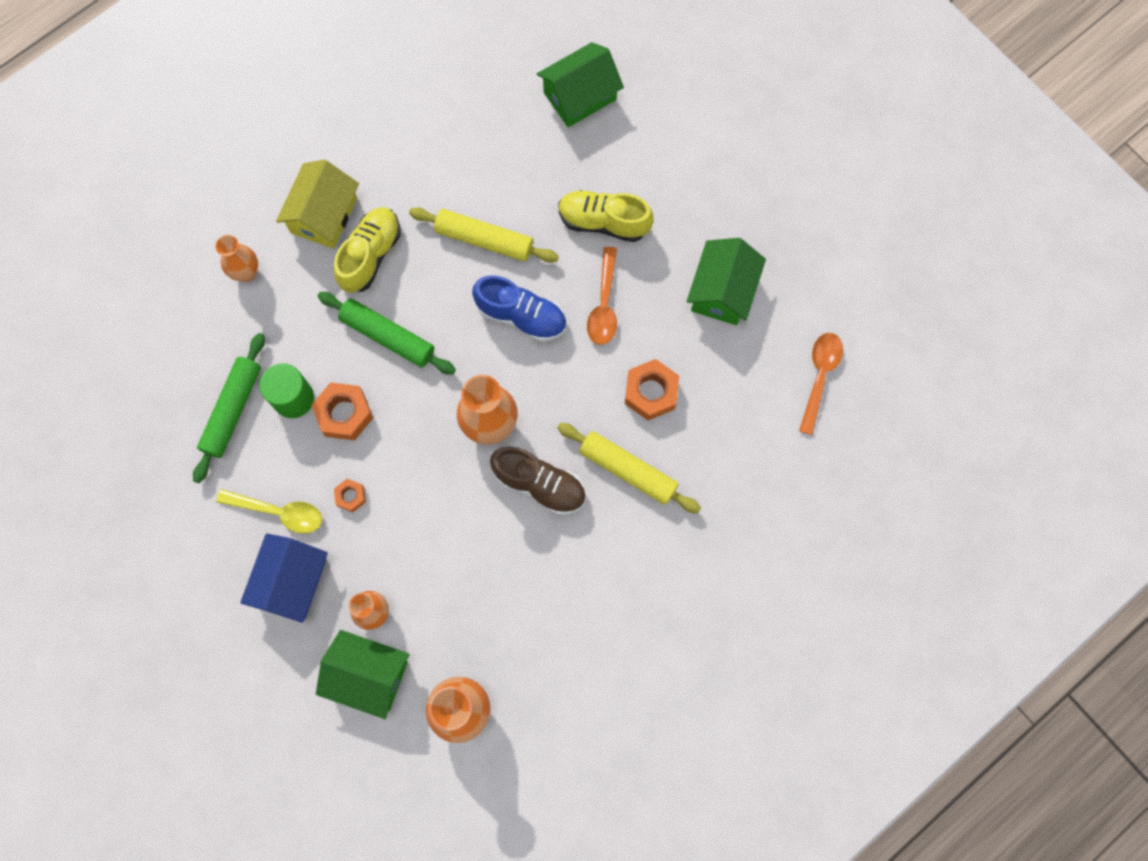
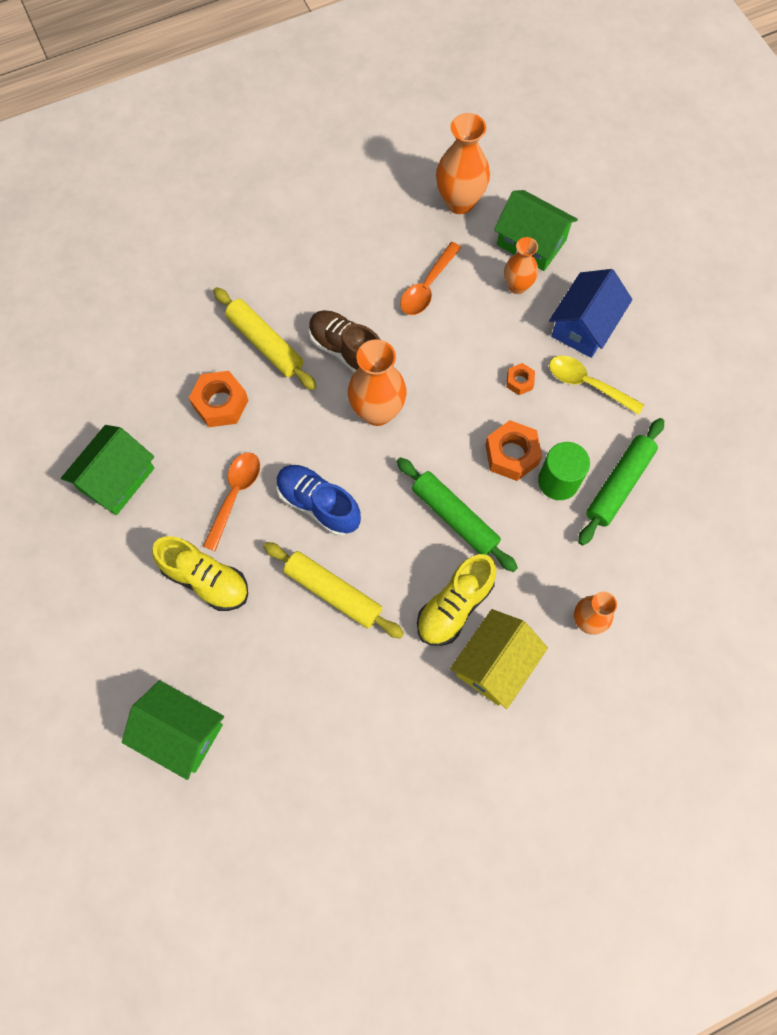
camera: 165 degrees left, 5 degrees down
green house [537,42,624,127] -> green house turned 45 degrees clockwise [122,680,224,780]
orange spoon [799,333,843,435] -> orange spoon moved to [400,242,461,315]

